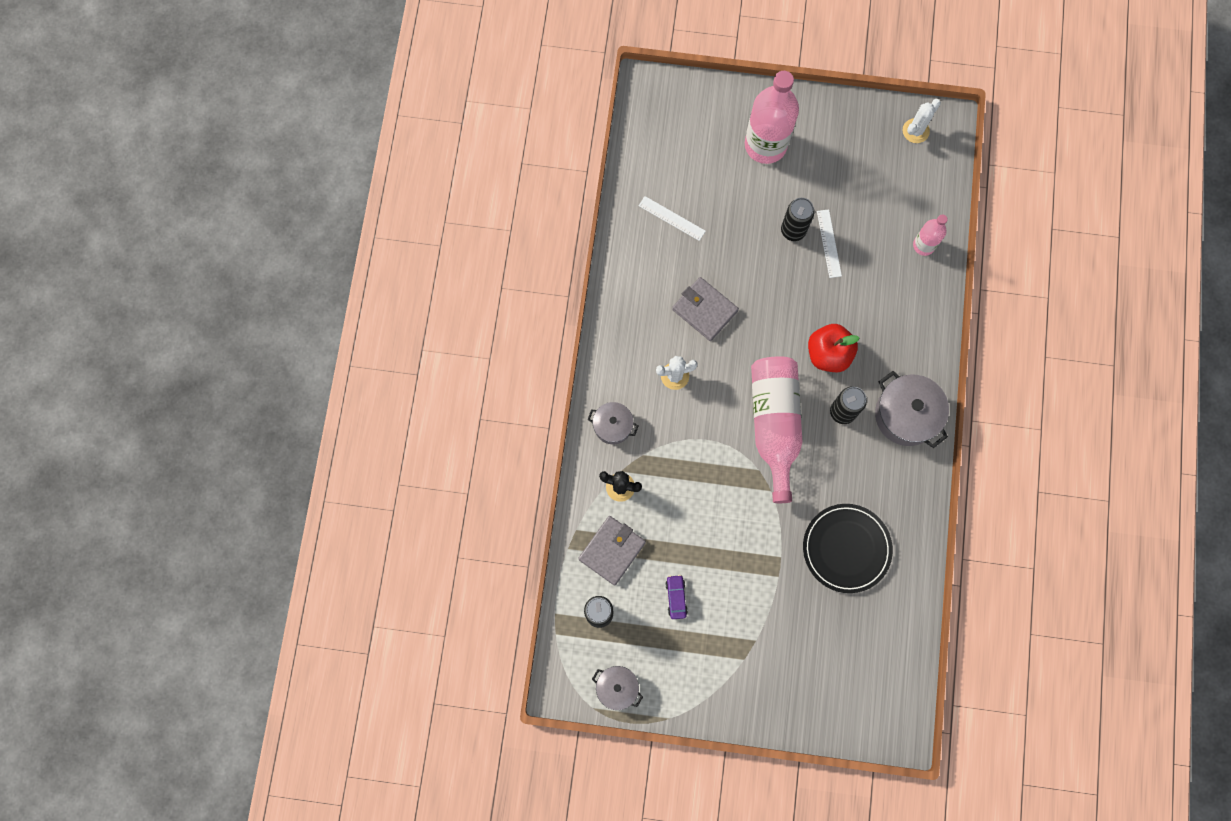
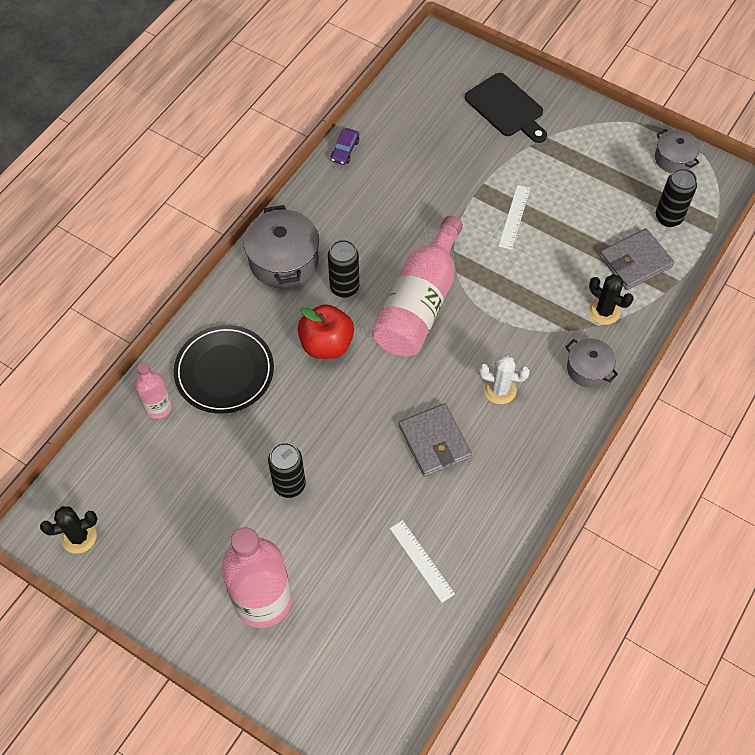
camera: 155 degrees left, 15 degrees down
purple car [666,575,688,619] -> purple car moved to [331,128,359,165]
black plate [803,504,893,593] -> black plate moved to [174,325,274,414]
white ruler [817,209,842,278] -> white ruler moved to [498,185,530,250]
white cactus [903,99,941,143] -> black cactus [40,506,97,554]
none -> black cutting board [465,73,547,143]

